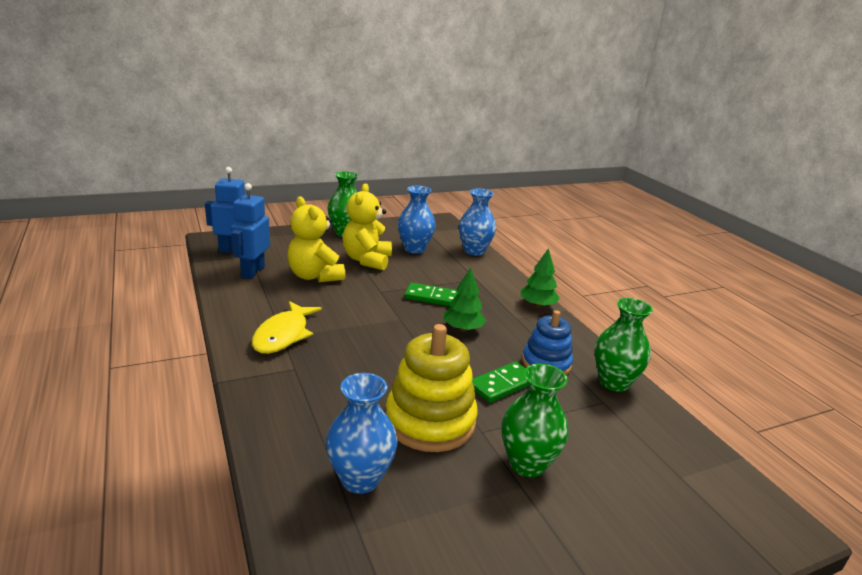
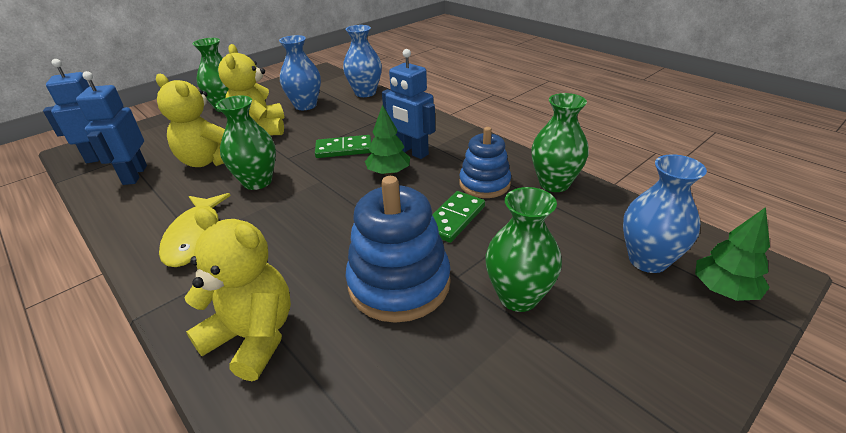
camera: 15 degrees left, 10 degrees up
blue vase [326,373,397,494] -> blue vase moved to [623,154,707,273]
yellow stacking toy [386,324,478,452] -> blue stacking toy [345,176,451,323]
green tree [521,248,560,308] -> green tree moved to [695,207,770,301]
none -> yellow teddy bear [184,208,291,381]
none -> green vase [216,95,276,190]
none -> blue robot [382,49,435,159]

